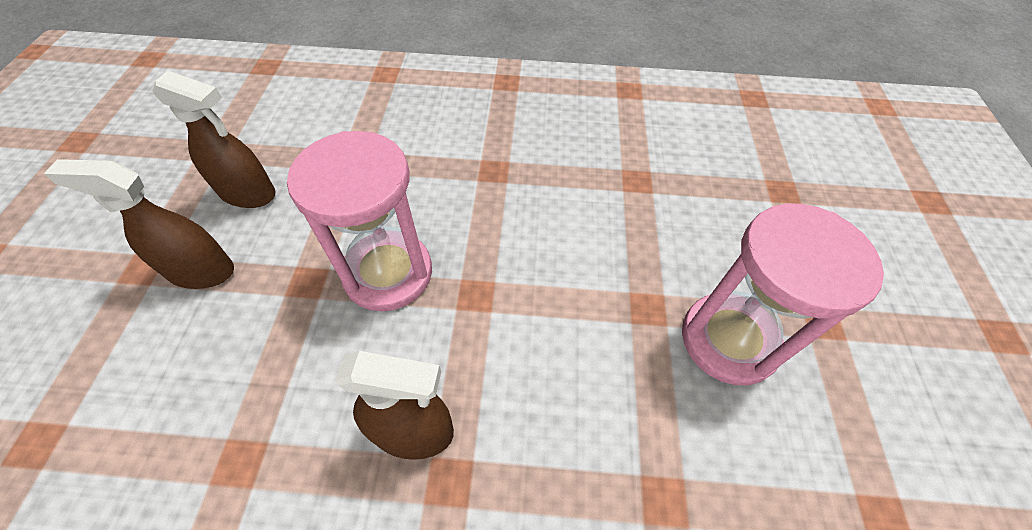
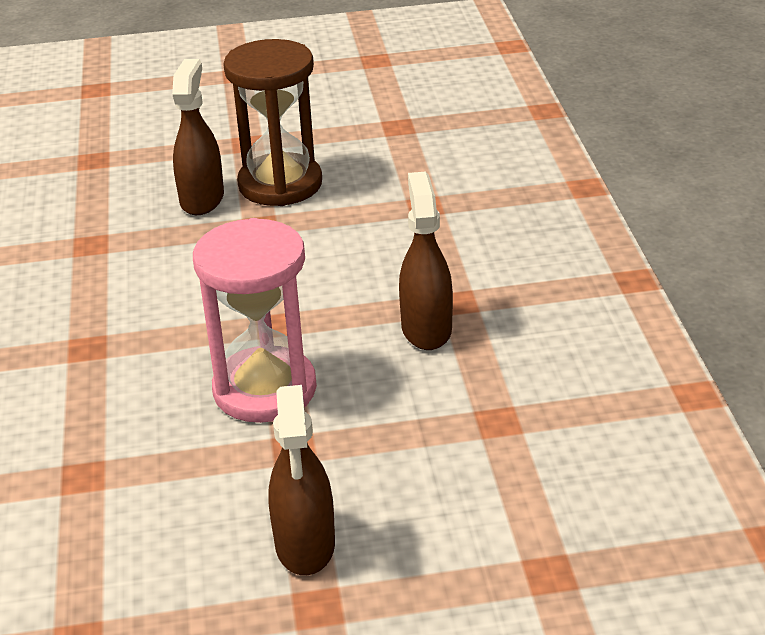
camera: 100 degrees left, 20 degrees down
brown spray bottle [152,71,275,208] -> brown spray bottle moved to [172,59,224,215]
pink hourglass [682,204,884,385] -> brown hourglass [223,39,322,206]

